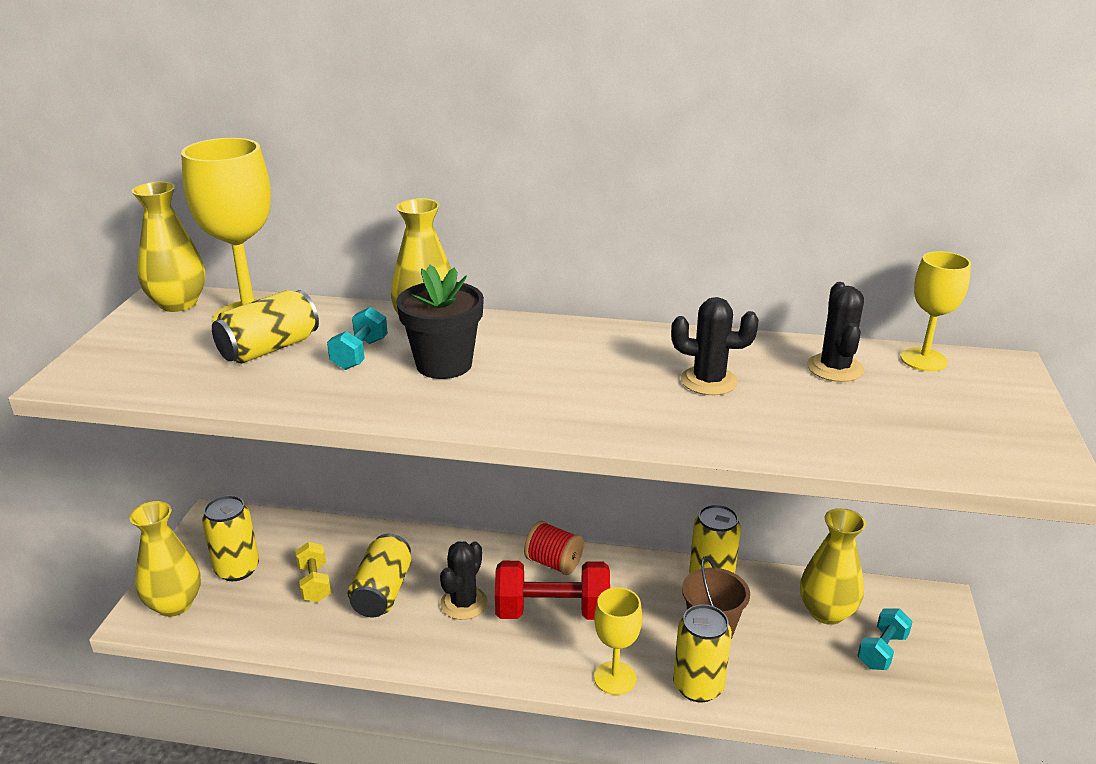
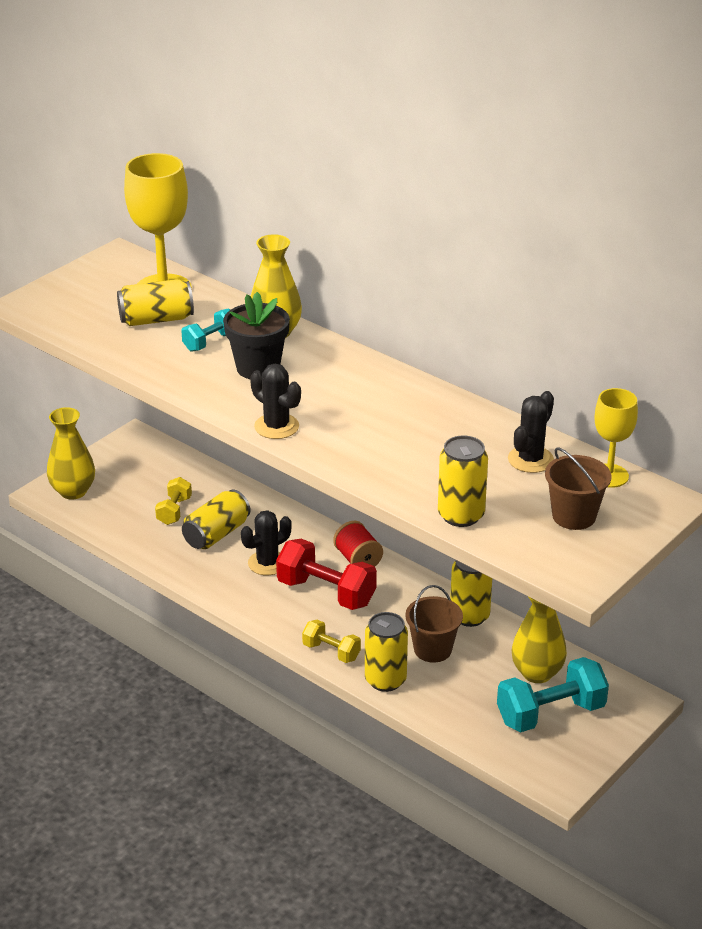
camera: 30 degrees right, 5 degrees up
yellow vase [131,182,205,312] -> none
yellow can [202,495,259,581] -> yellow can moved to [438,435,488,527]
yellow goblet [594,587,642,695] -> yellow dumbbell [302,620,361,663]
black cactus [671,297,759,395] -> black cactus moved to [250,364,301,439]
turquoise dumbbell [857,608,913,670] -> turquoise dumbbell [497,657,609,732], size x1.77
none -> brown bucket [545,448,611,530]

